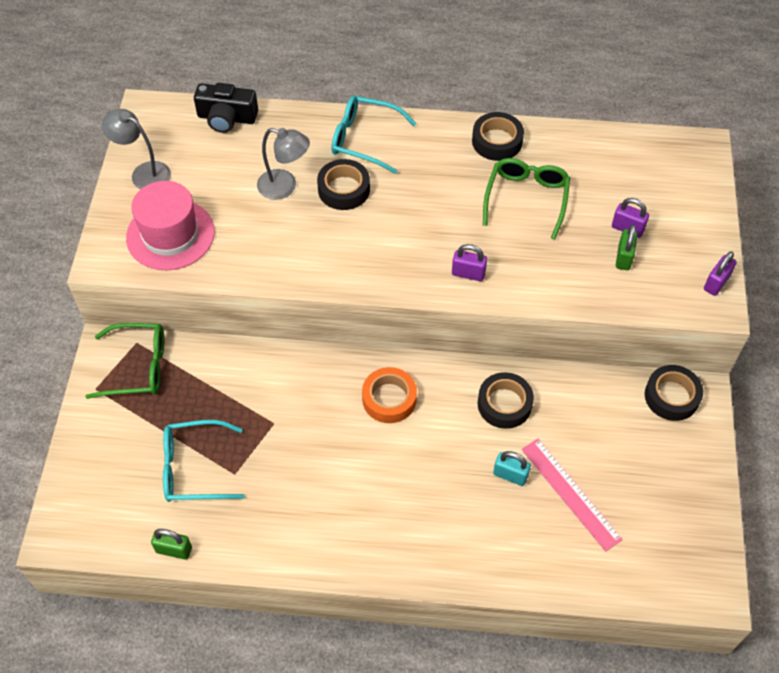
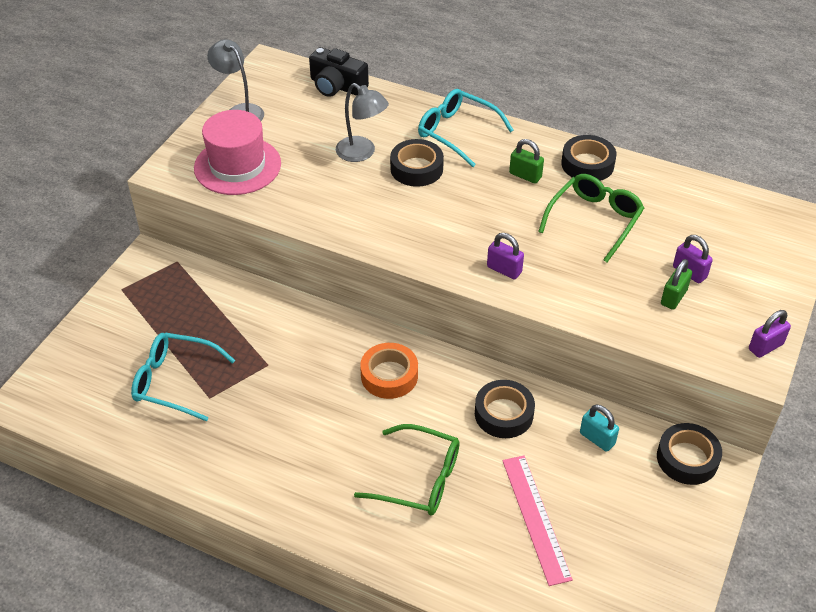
camera: 20 degrees right, 10 degrees down
green glasses [85,323,164,399] -> green glasses moved to [354,424,460,515]
green padlock [151,529,192,560] -> green padlock moved to [509,139,544,184]
turquoise padlock [493,451,531,486] -> turquoise padlock moved to [580,404,619,452]

